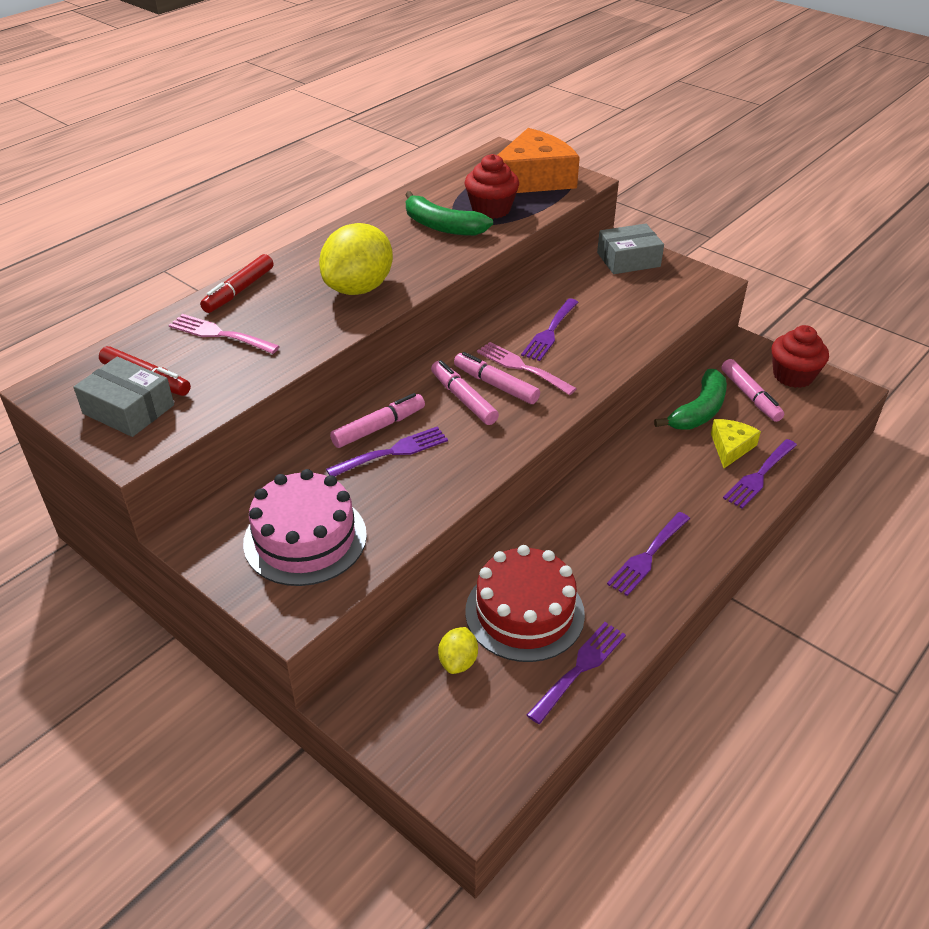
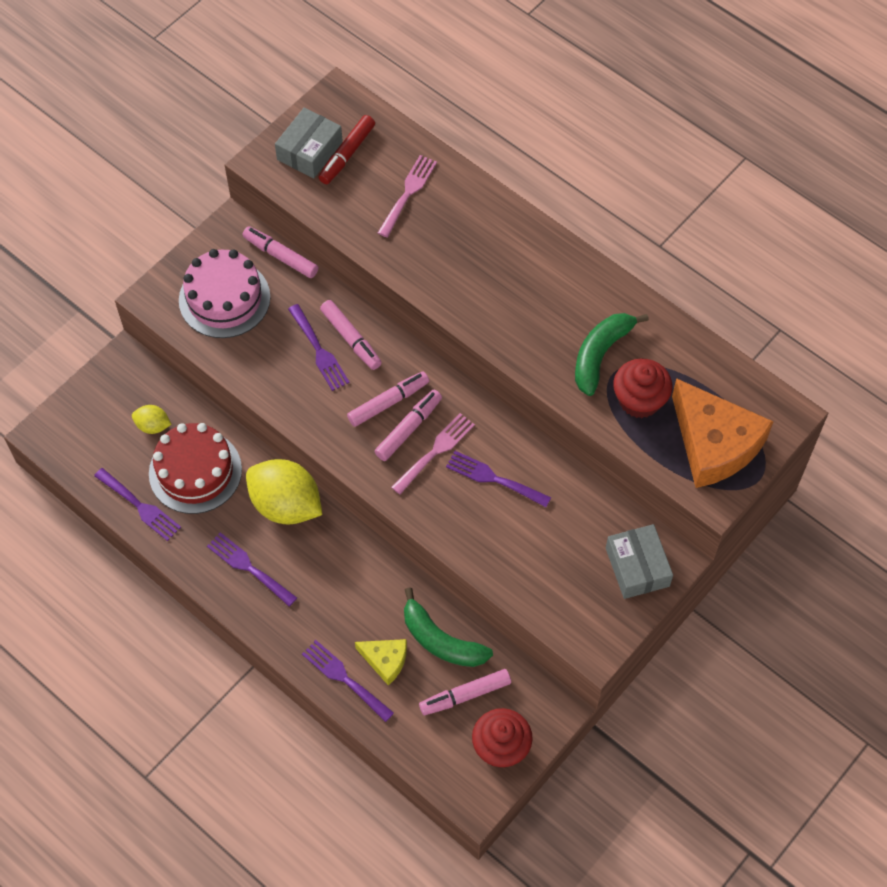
camera: 90 degrees right, 20 degrees up
red marker [200,254,274,313] -> none
yellow lemon [319,223,393,295] -> yellow lemon moved to [246,459,322,525]
none -> pink marker [242,226,318,278]

